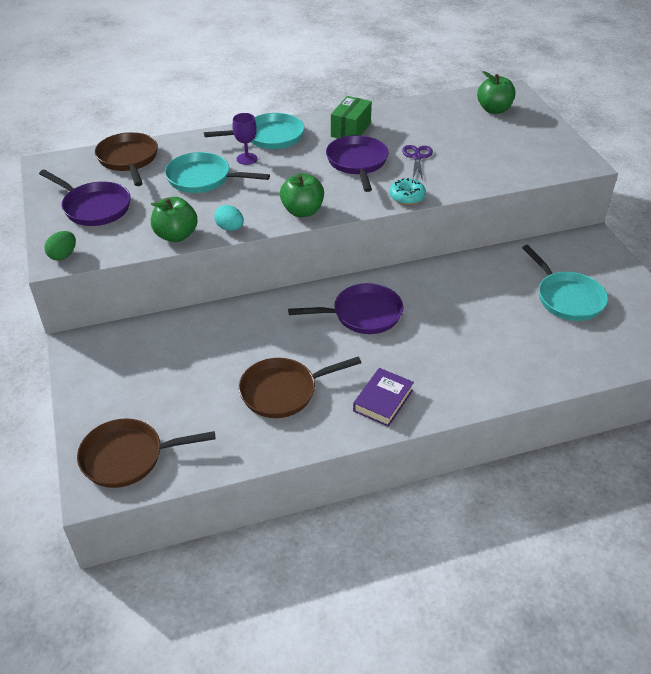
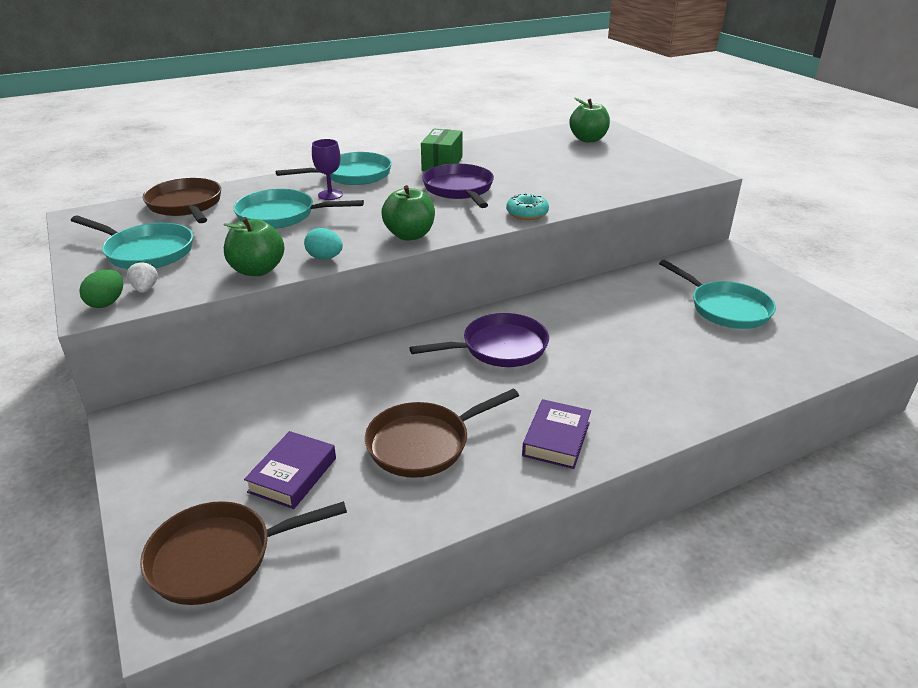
camera: 10 degrees left, 10 degrees down
purple pan [39,170,131,226] -> turquoise pan [71,216,193,269]
purple scissors [402,145,433,180] -> none
none -> white strawberry [127,261,158,293]
none -> purple book [244,431,336,509]

